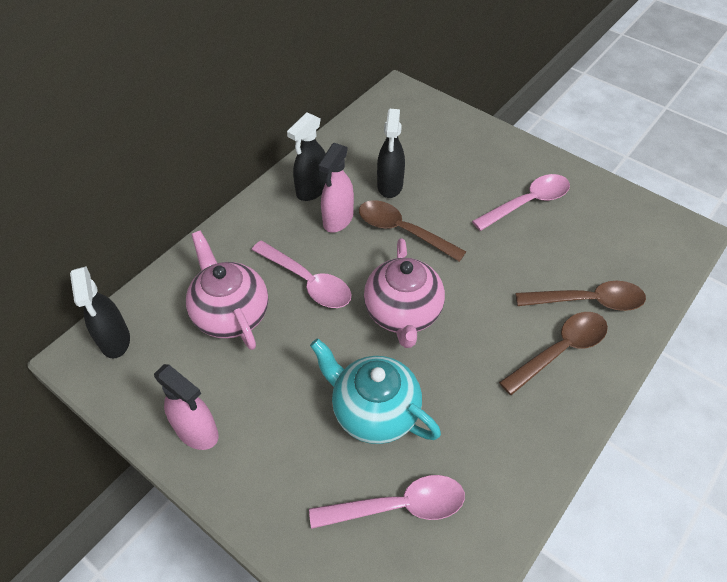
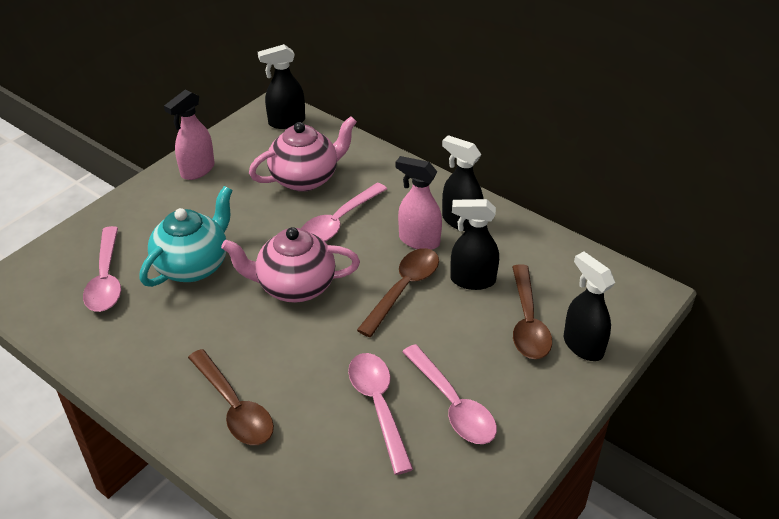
camera: 90 degrees right, 10 degrees down
brown spoon [516,281,646,311] -> brown spoon moved to [512,264,552,359]
none -> pink spoon [348,353,413,475]
none -> black spray bottle [564,252,615,361]

